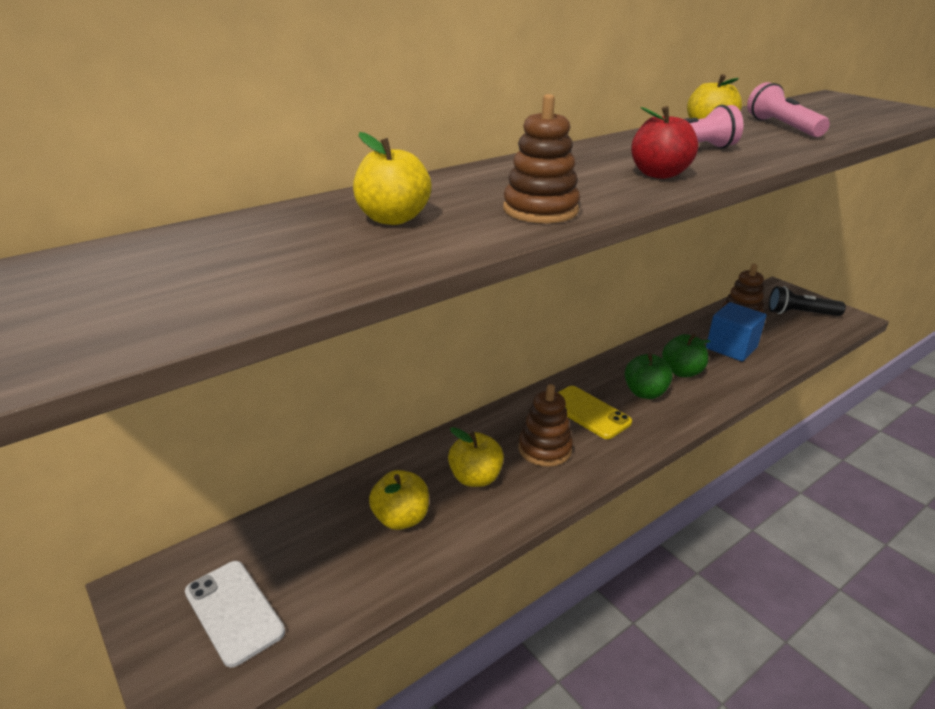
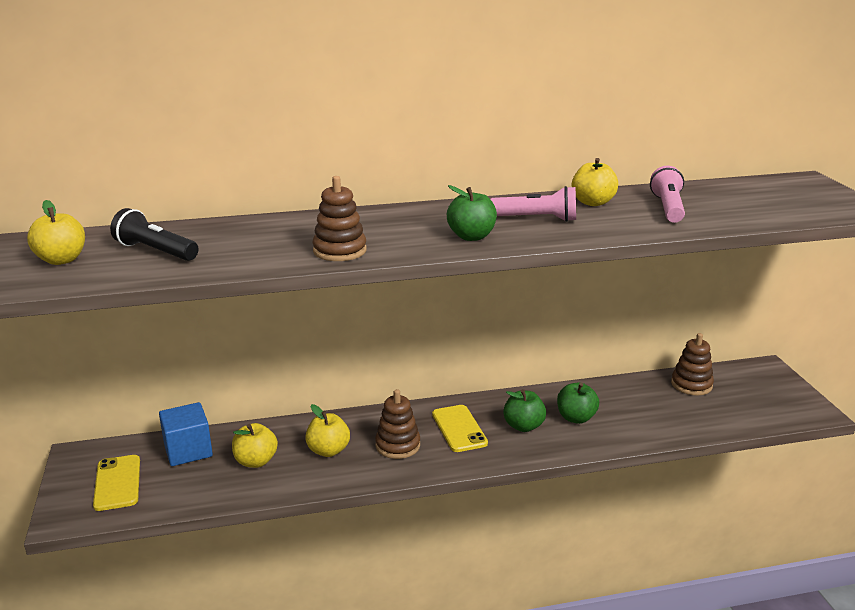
camera: 25 degrees right, 5 degrees down
white phone [185,561,285,668] -> yellow phone [93,455,140,511]
yellow apple [353,132,432,225] -> yellow apple moved to [27,200,85,265]
red apple [631,106,698,179] -> green apple [447,185,497,241]
blue cube [706,302,767,361] -> blue cube moved to [159,402,213,466]
black flashlight [769,286,846,316] -> black flashlight moved to [110,208,199,261]

